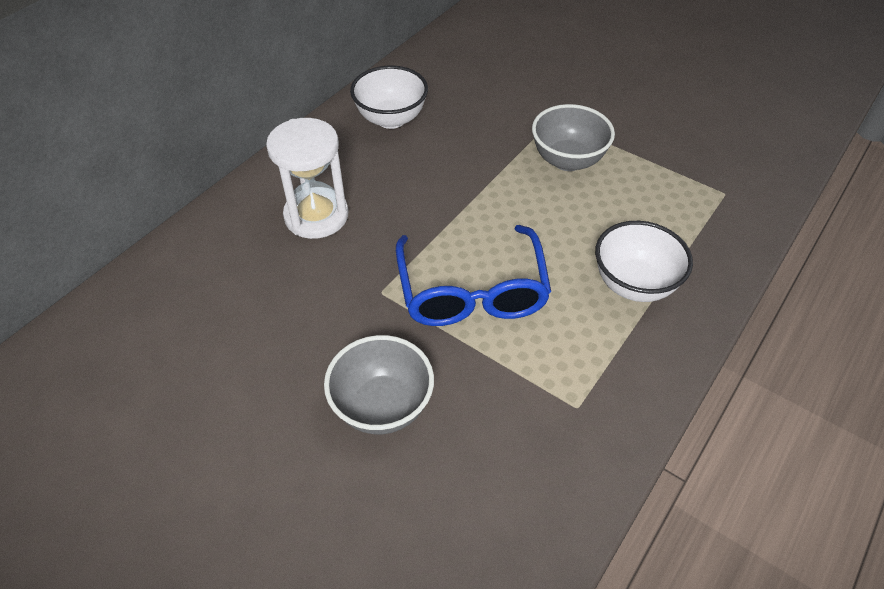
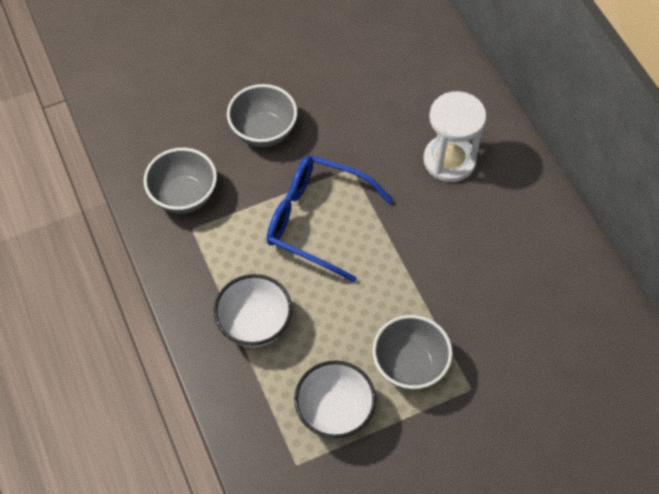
camera: 120 degrees right, 10 degrees up
white bowl [350,66,428,129] -> white bowl moved to [294,361,376,439]
none -> grey bowl [144,148,217,214]

